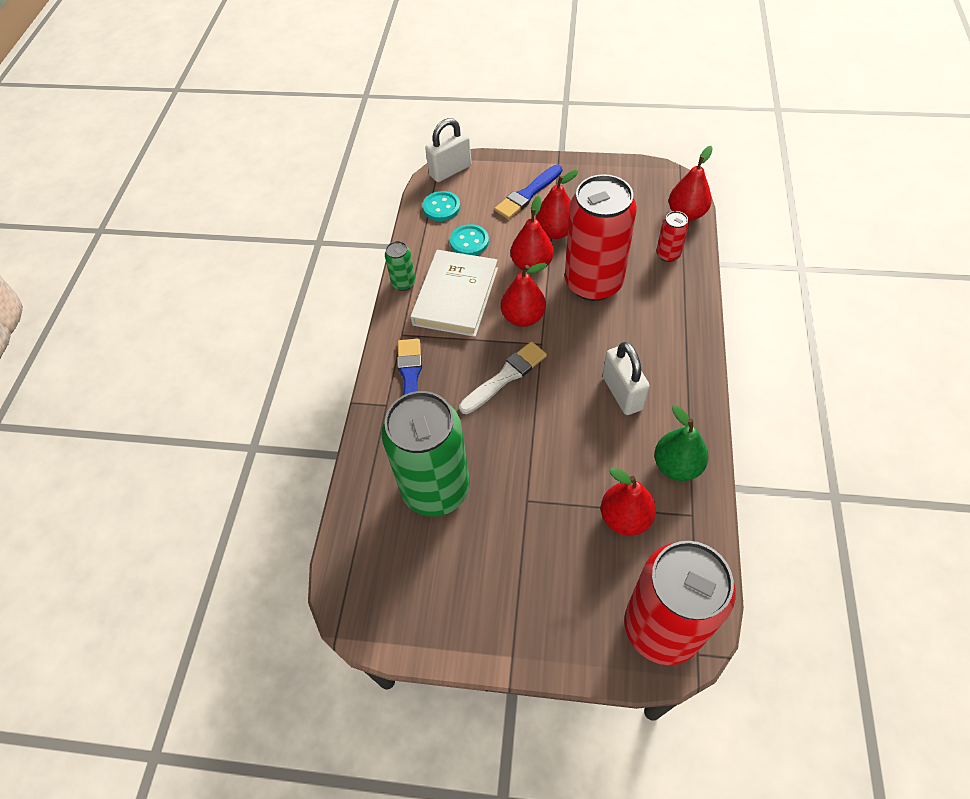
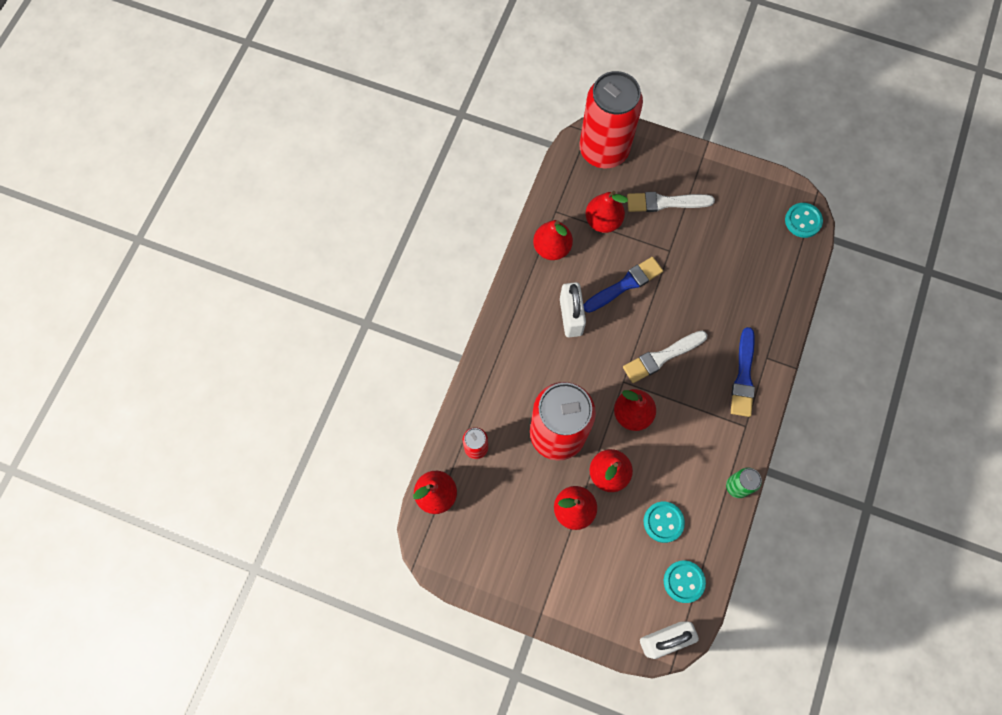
camera: 170 degrees left, 15 degrees up
green can [381,391,470,516] -> none
white book [410,250,498,337] -> none
blue brush [494,164,562,219] -> blue brush moved to [584,257,663,313]
green pear [654,405,709,481] -> red pear [533,220,573,260]
none -> white brush [627,192,715,212]
none -> turquoise button [785,203,823,238]

